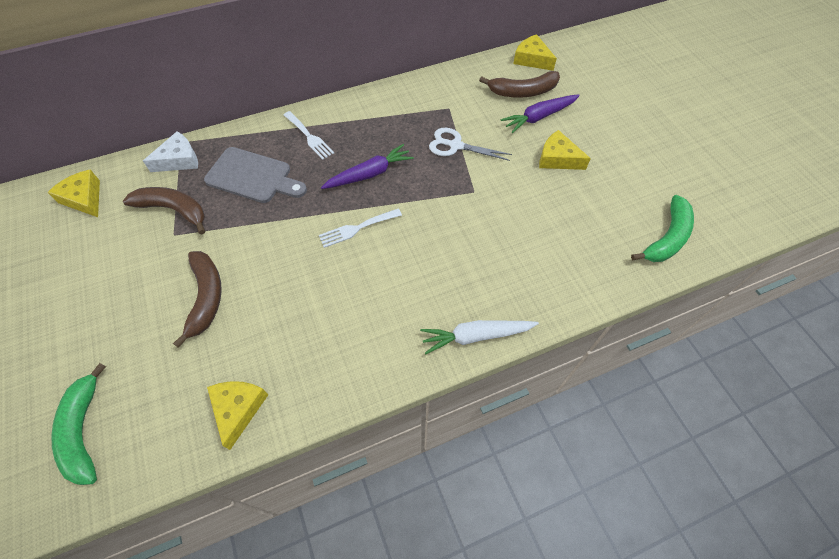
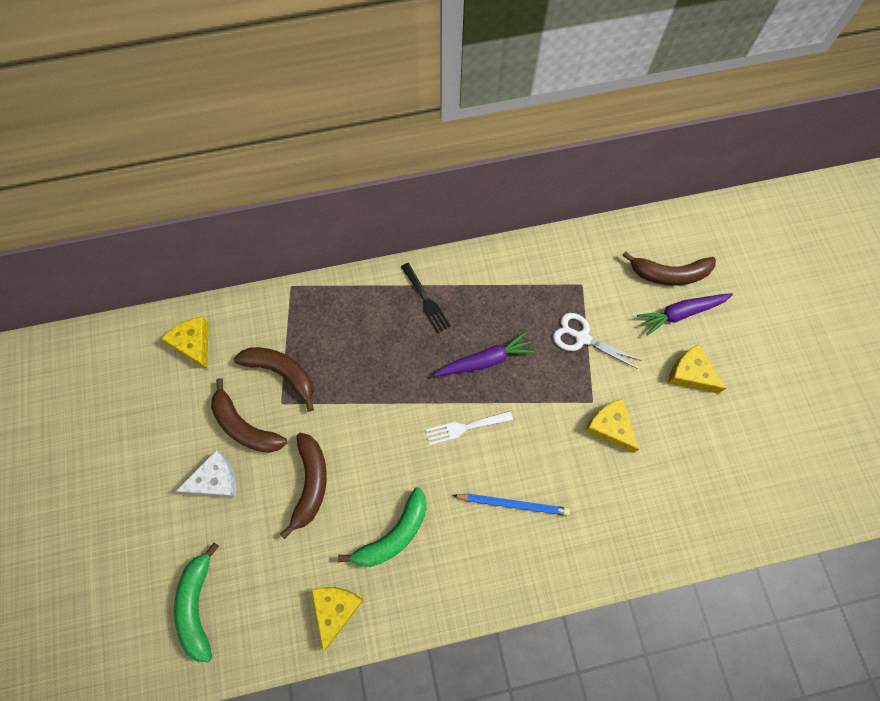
camera: 10 degrees right, 10 degrees up
white cheese [143,131,198,172] -> white cheese moved to [176,450,237,497]
grey cutting board [204,147,307,203] -> none
white fork [284,111,334,160] -> black fork [401,263,451,333]
white carrot [420,320,539,354] -> none
yellow cheese [513,34,557,71] -> yellow cheese moved to [585,399,639,453]
green banana [631,195,694,262] -> green banana moved to [338,487,427,567]
none -> brown banana [211,378,287,453]
none -> blue pencil [453,494,570,516]

